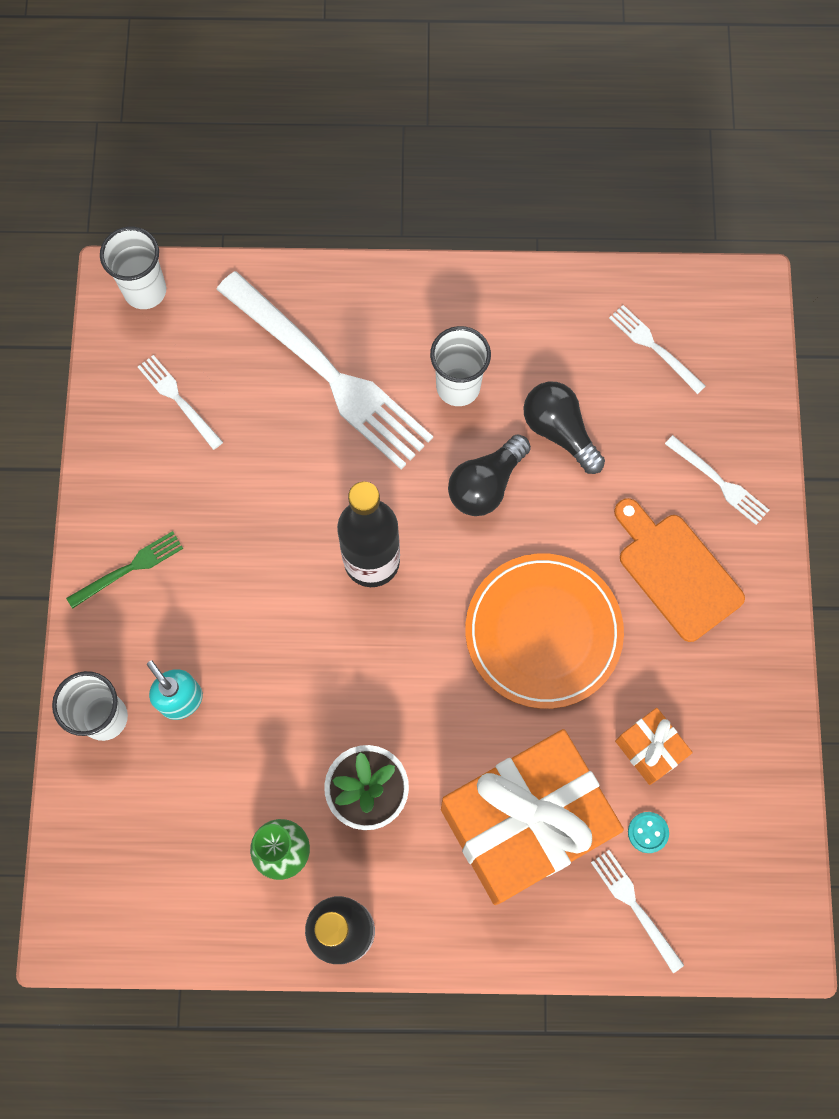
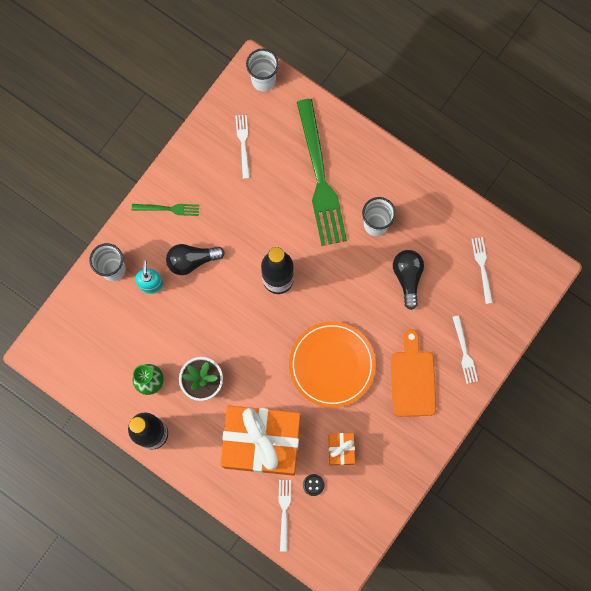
camera: 35 degrees right, 5 degrees up
white fork [216,271,433,469] -> green fork [297,99,347,246]
black light bulb [448,434,531,516] -> black light bulb moved to [166,244,225,275]
turquoise button [628,812,669,853] -> black button [303,474,324,496]

